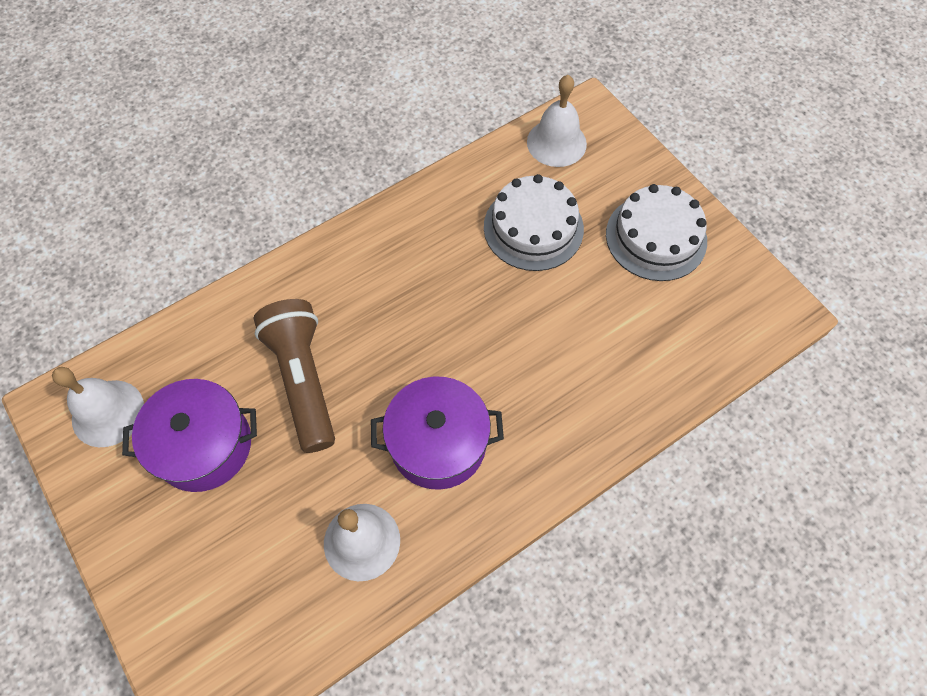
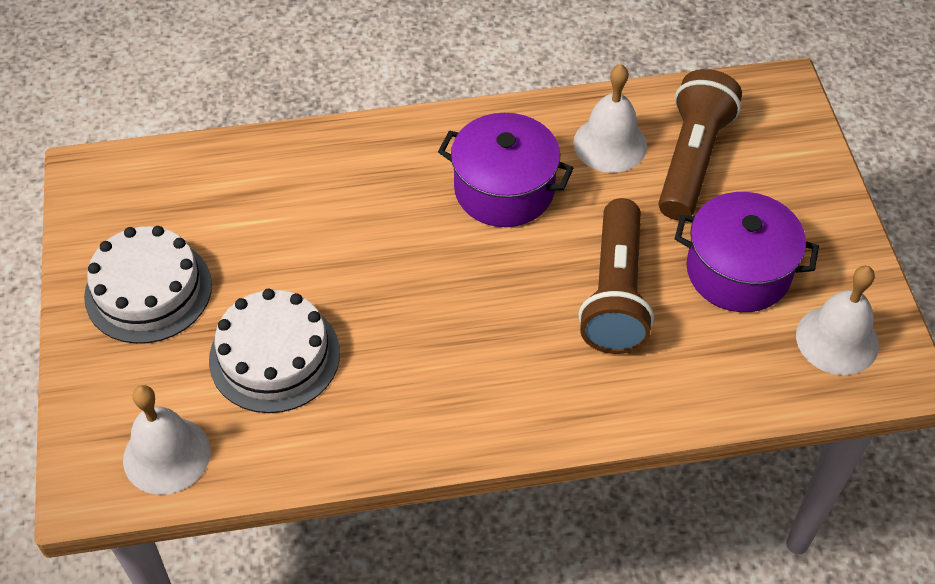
camera: 155 degrees left, 10 degrees down
none -> brown flashlight [659,69,742,220]

